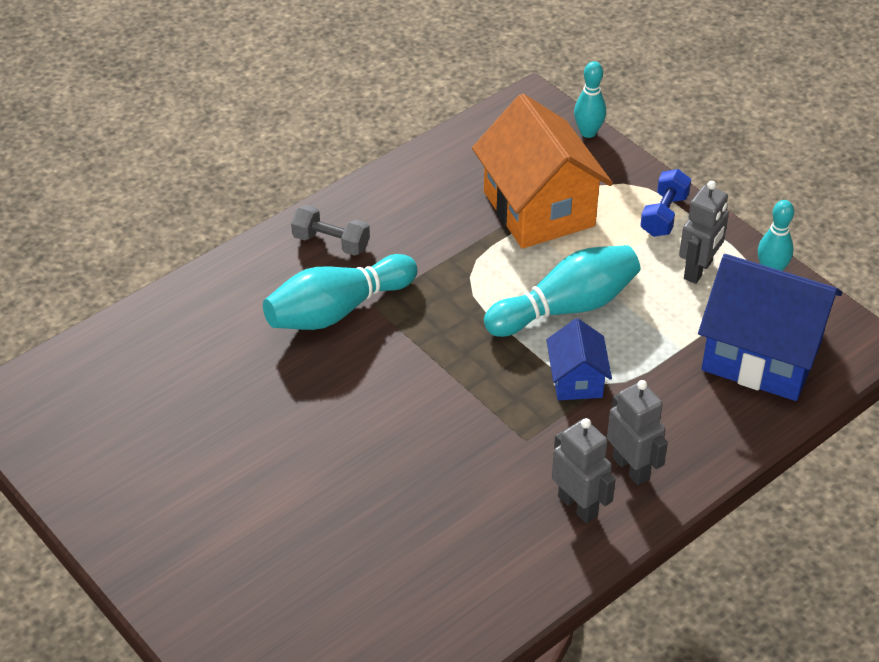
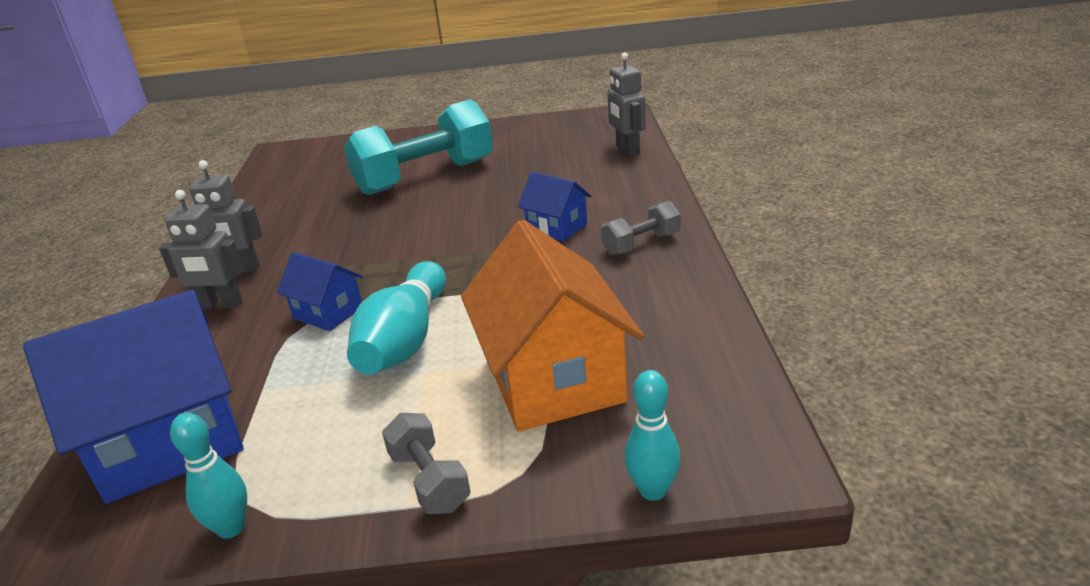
camera: 130 degrees right, 15 degrees down
turquoise bowling pin [263,254,418,330] -> blue house [518,172,591,242]
orange house [472,94,613,249] -> orange house turned 60 degrees clockwise [461,220,644,431]
blue dumbbell [640,169,691,237] -> grey dumbbell [382,413,471,514]
grey robot [679,181,729,284] -> grey robot moved to [607,52,646,156]
none -> turquoise dumbbell [344,99,493,195]

